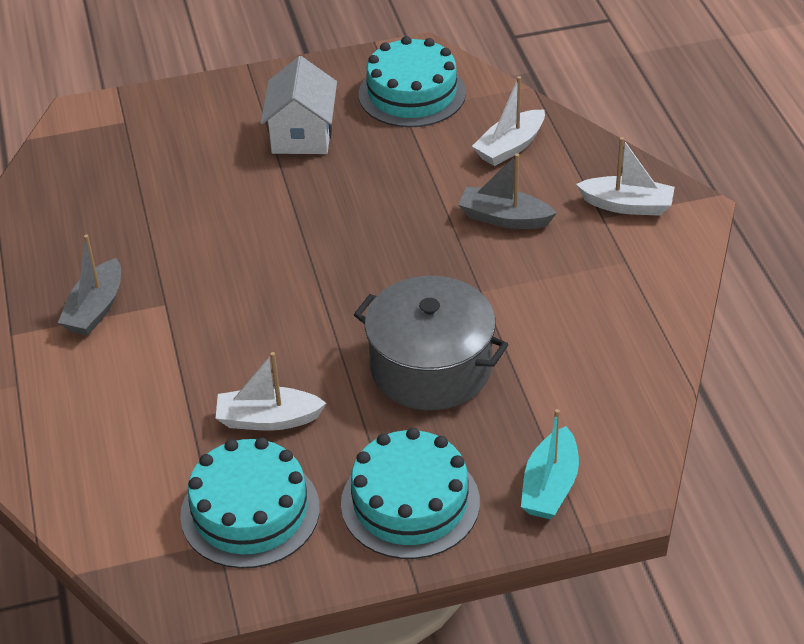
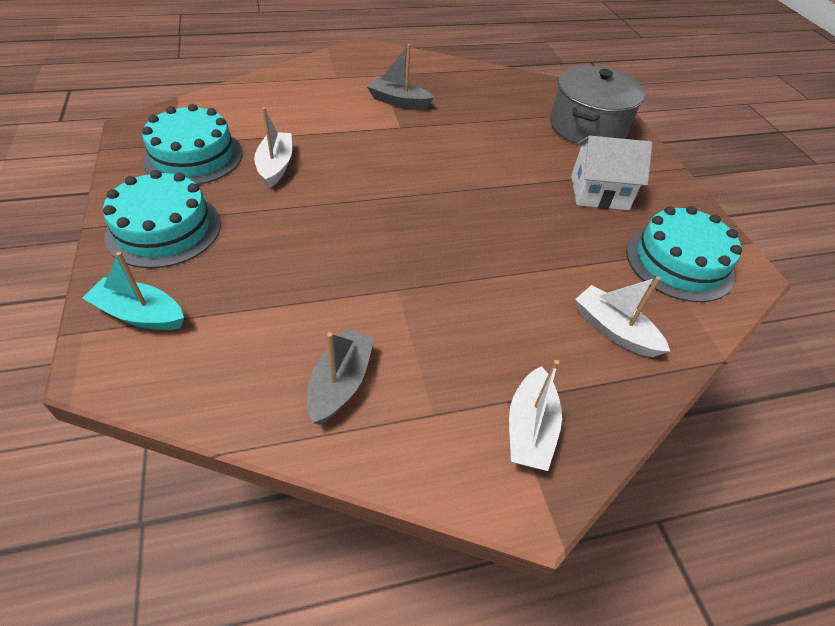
camera: 85 degrees right, 5 degrees up
grey pot [354,276,509,410] -> grey pot moved to [550,66,645,144]
grey boat [458,153,557,229] -> grey boat moved to [307,328,374,425]

